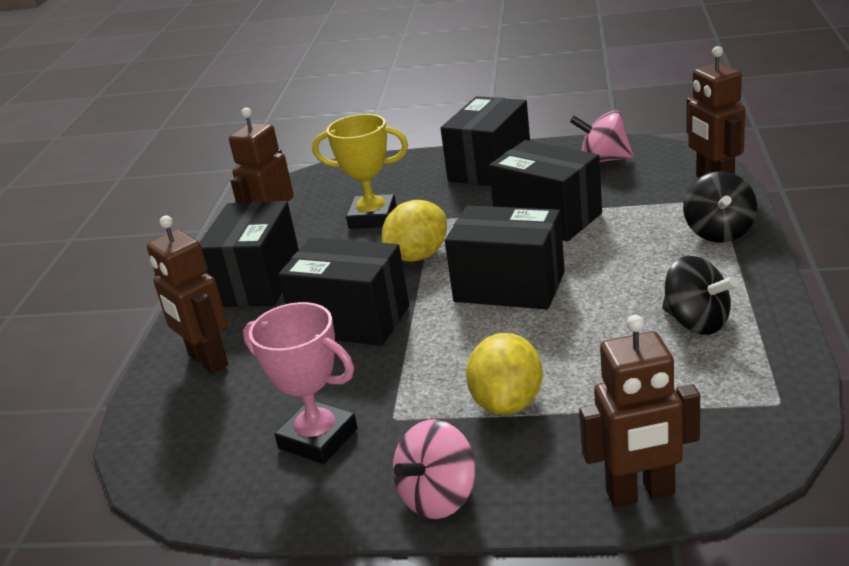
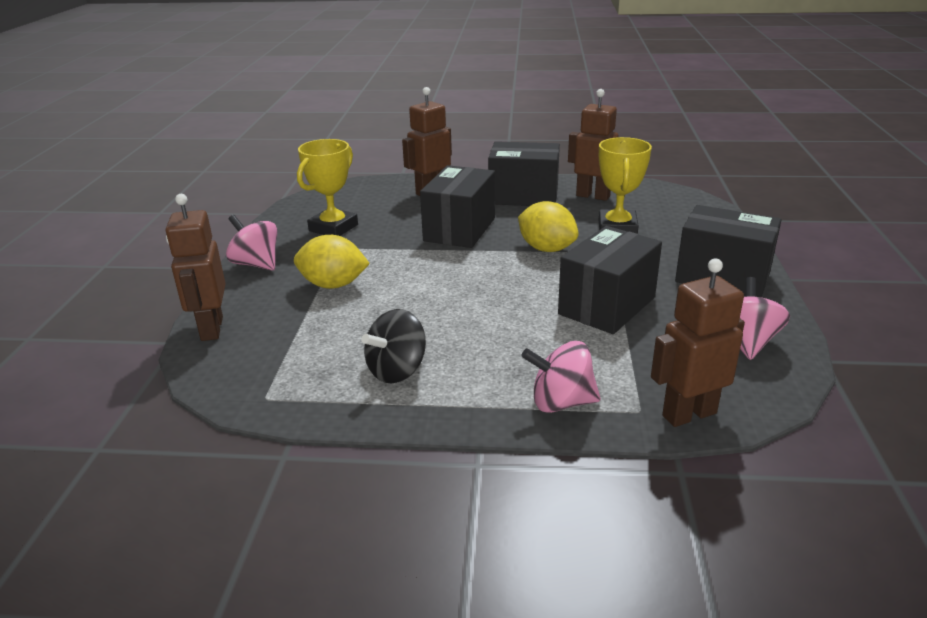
camera: 85 degrees right, 0 degrees up
pink trophy [243,302,358,464] -> yellow trophy [297,139,358,236]
black box [445,205,565,309] -> none
black spinning top [683,171,757,243] -> pink spinning top [521,341,601,413]

